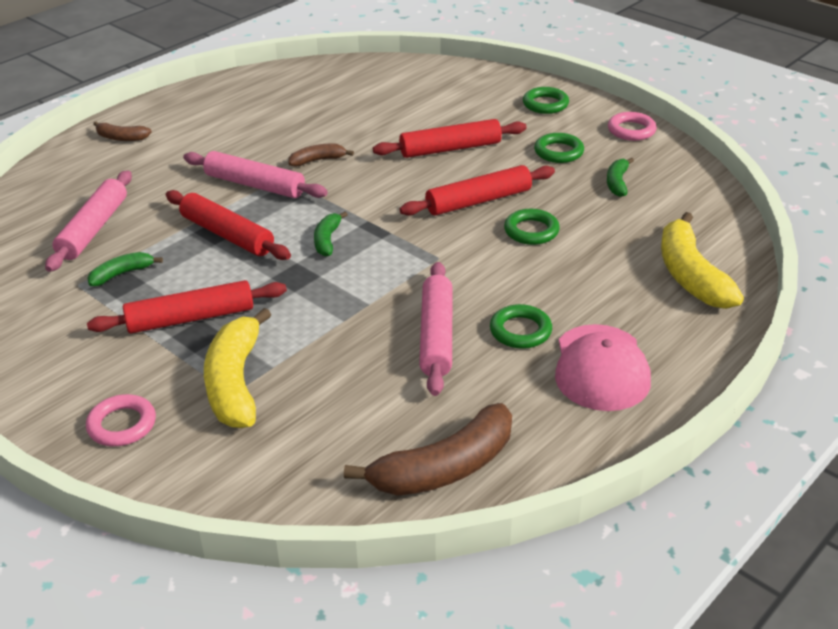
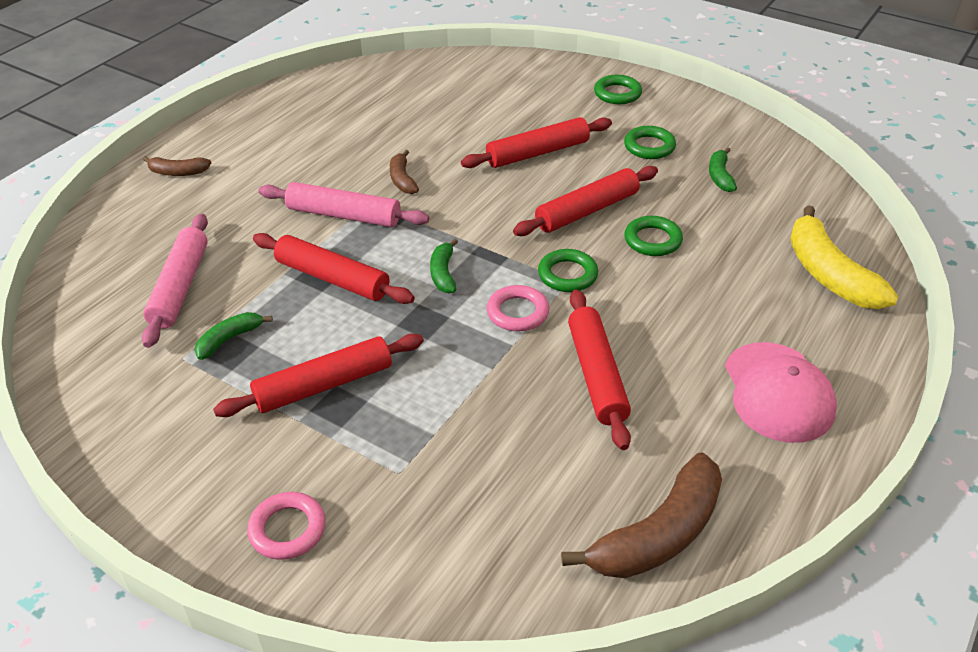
camera: 10 degrees left, 5 degrees up
yellow banana [204,308,271,428] -> none
brown banana [288,144,354,167] -> brown banana turned 75 degrees counterclockwise [390,150,419,194]
pink rolling pin [419,262,453,396] -> red rolling pin [568,290,631,450]
green ring [490,304,552,349] -> green ring moved to [538,249,598,292]
pink ring [608,112,657,141] -> pink ring moved to [487,285,549,332]

